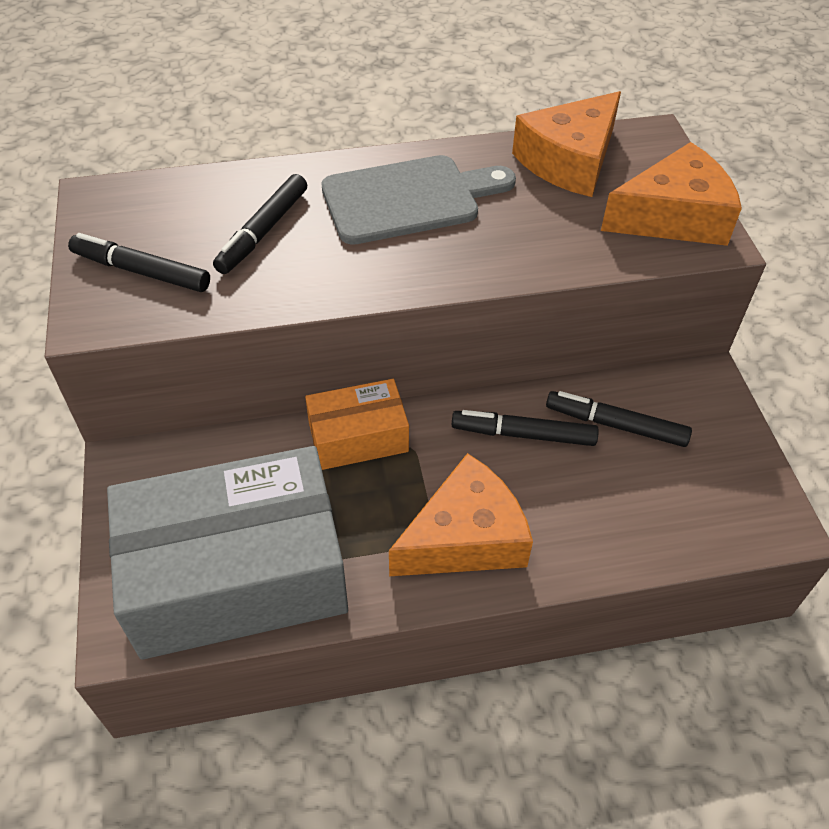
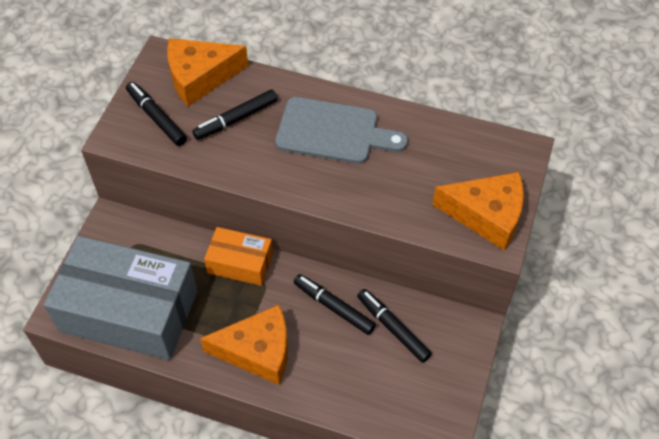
camera: 30 degrees right, 5 degrees up
orange cheese [512,91,621,197] -> orange cheese moved to [167,38,248,106]

